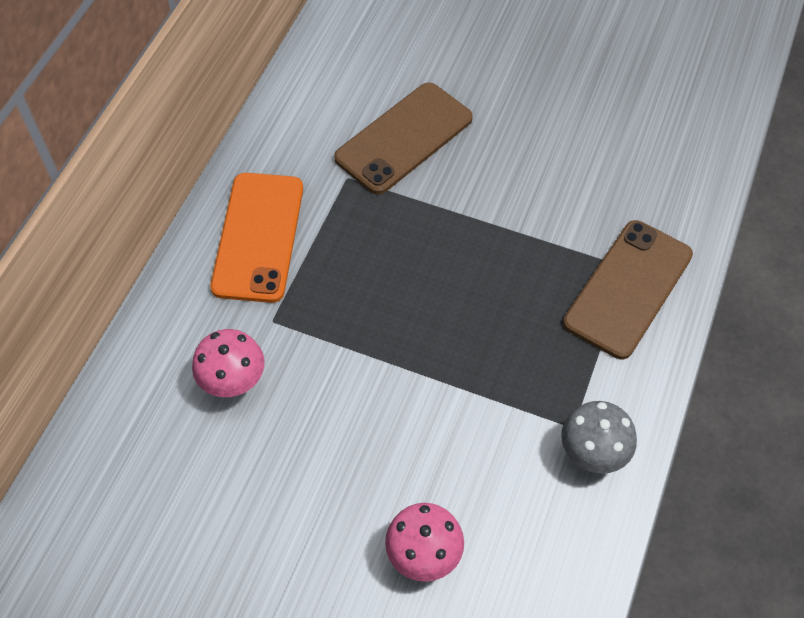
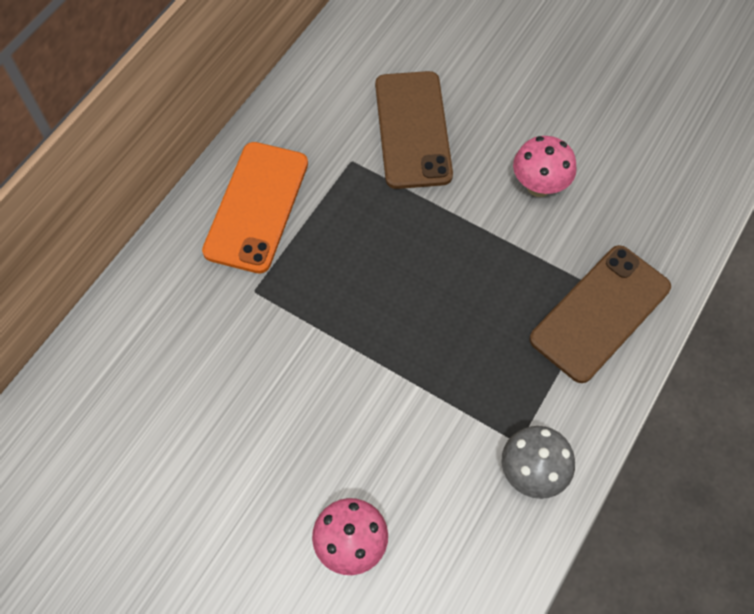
camera: 10 degrees right, 5 degrees up
pink mushroom [192,329,265,397] -> pink mushroom moved to [513,136,577,197]
brown phone [334,83,473,195] -> brown phone turned 60 degrees counterclockwise [375,71,453,189]

